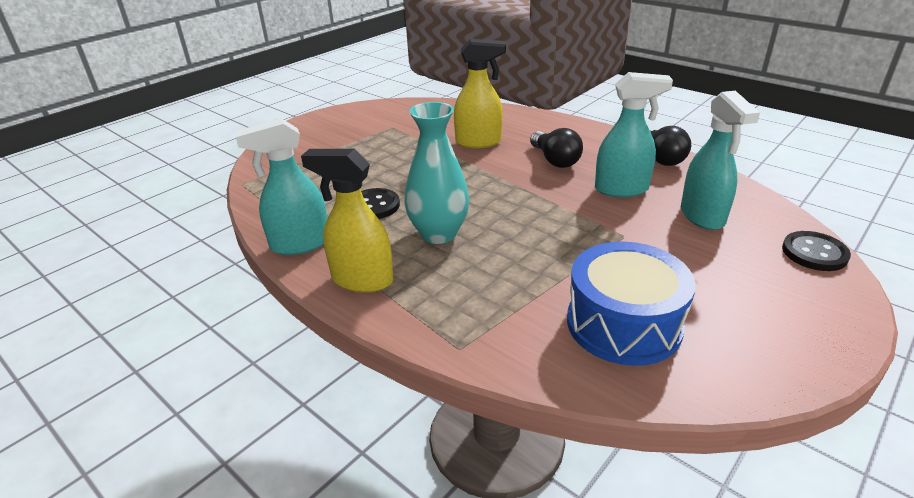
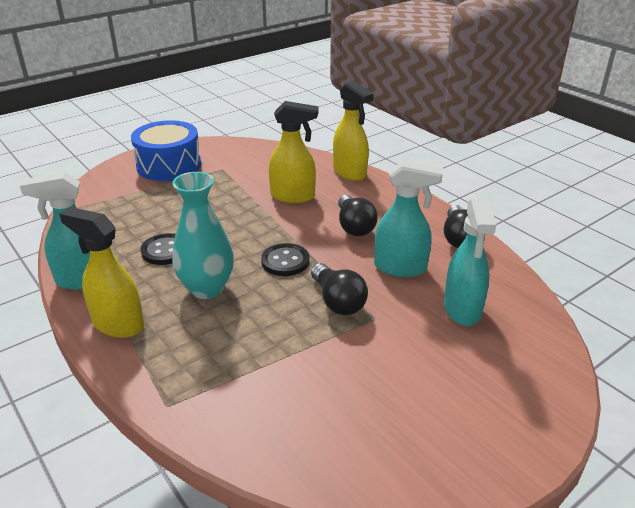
camera: 10 degrees right, 0 degrees up
blue drum [567,242,696,366] -> blue drum moved to [131,120,201,181]
black button [782,231,851,271] -> black button moved to [261,243,309,276]
none -> black light bulb [311,263,368,315]
none -> yellow spray bottle [333,81,374,181]

